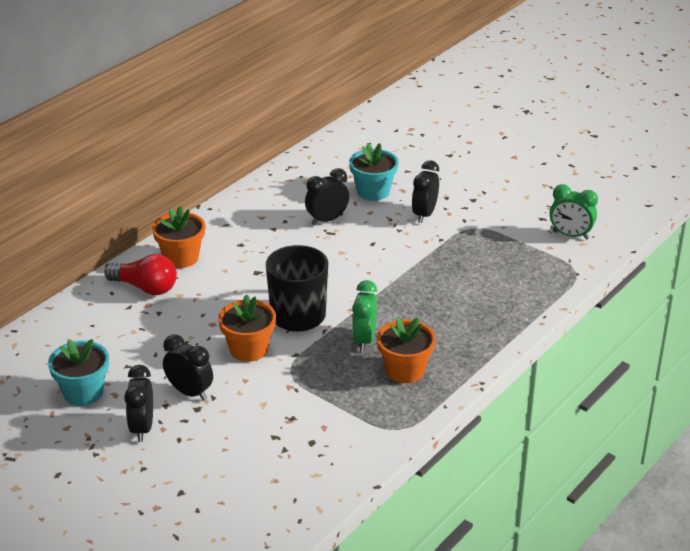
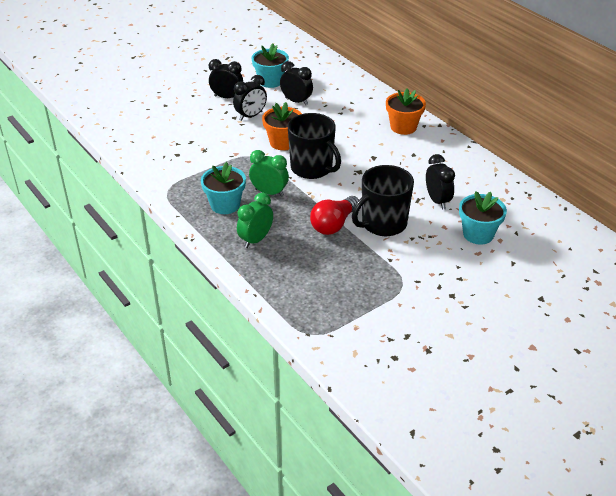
camera: 105 degrees right, 5 degrees up
red light bulb [104,254,177,295] -> red light bulb moved to [310,196,359,235]
orange flower pot [377,317,436,383] -> turquoise flower pot [201,162,246,214]
black clock [412,161,439,223] -> black clock moved to [280,61,313,105]
green clock [550,184,598,239] -> green clock moved to [237,192,273,248]
none -> black mug [352,165,414,236]

